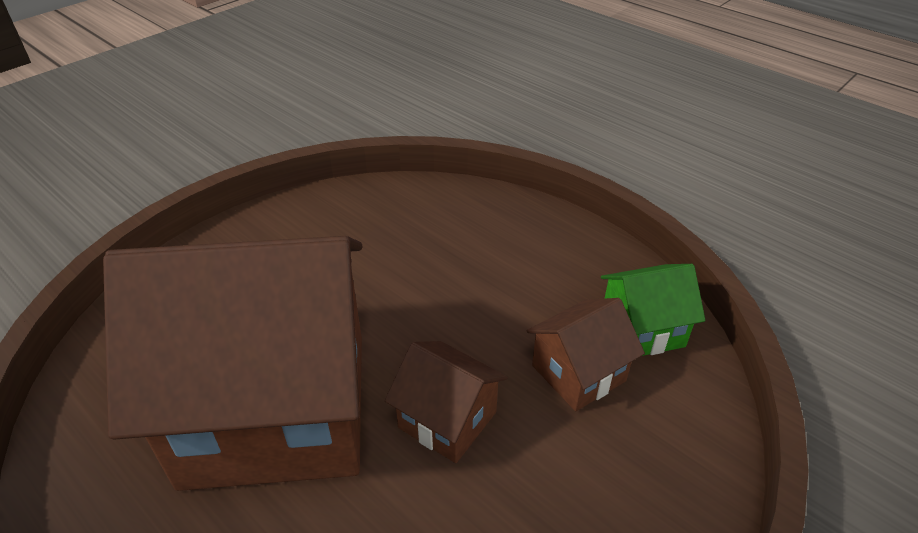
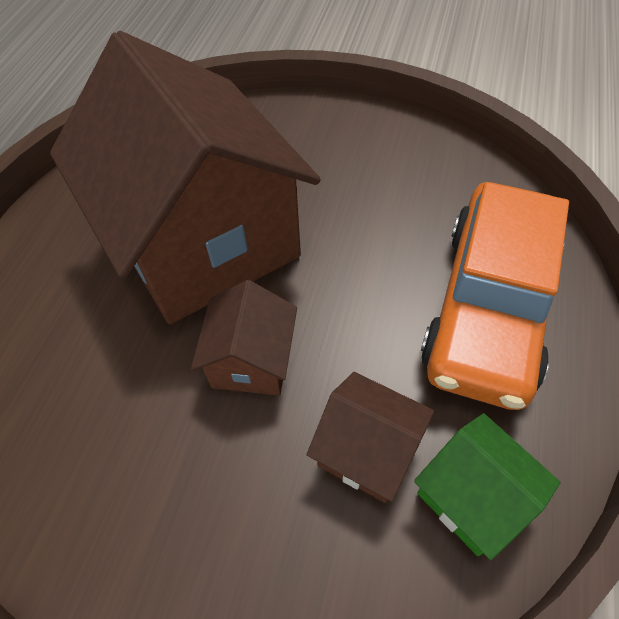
camera: 65 degrees right, 15 degrees up
none -> orange car [421,182,569,410]

